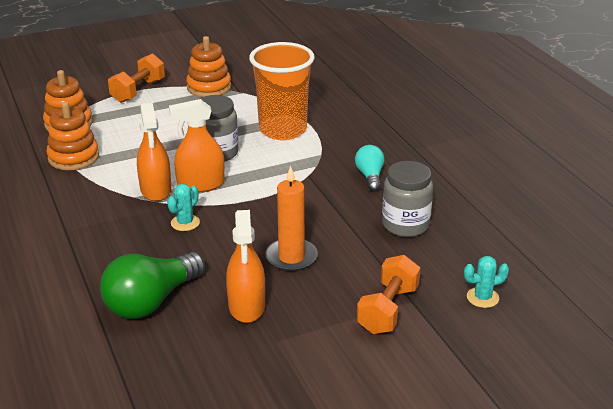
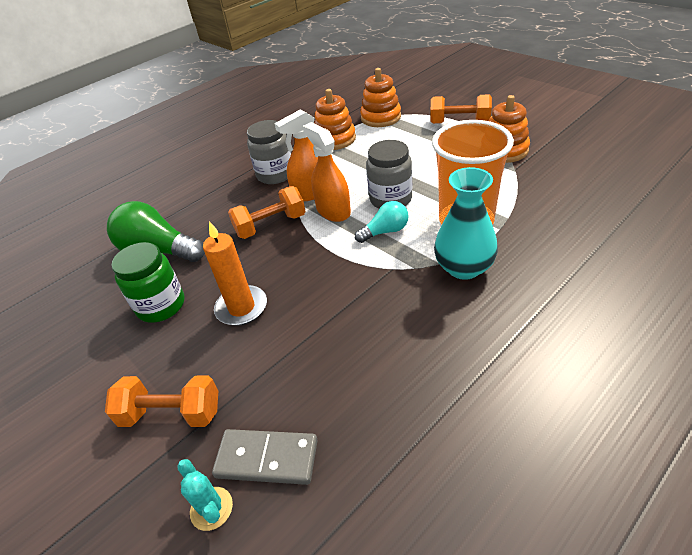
camera: 75 degrees right, 10 degrees up
turquoise cactus [167,184,200,231] -> orange dumbbell [228,186,306,239]
orange spray bottle [226,210,265,323] -> green jar [112,242,185,323]
turquoise light bulb [355,145,384,192] -> turquoise light bulb moved to [355,201,409,243]
grey jar [382,161,433,237] -> grey jar moved to [247,120,291,184]
none -> grey domino [212,429,318,485]
none -> turquoise vase [434,167,498,280]

